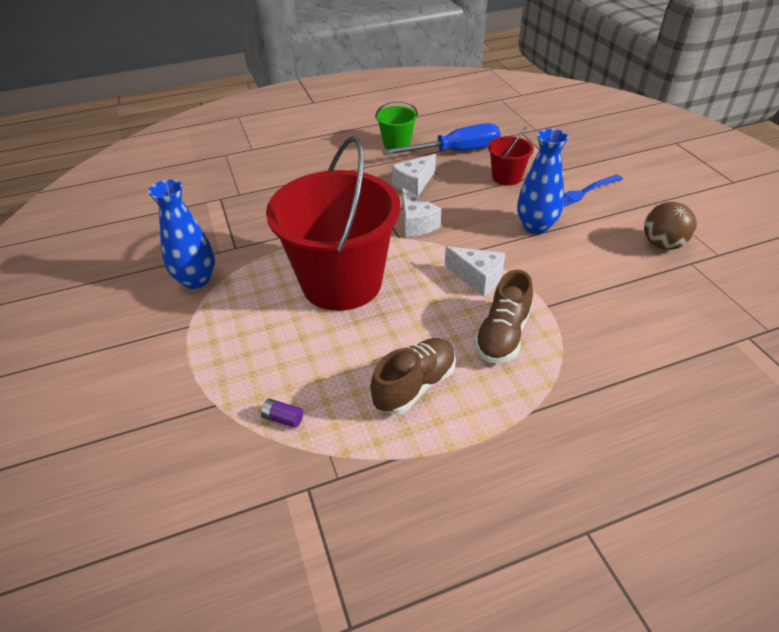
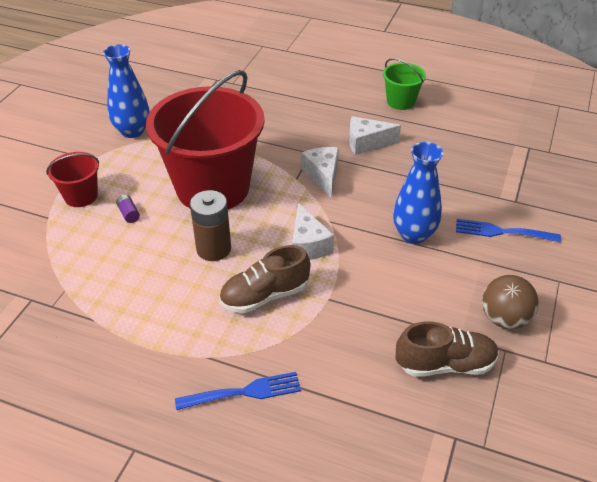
camera: 40 degrees right, 0 degrees up
purple battery [261,399,303,428] -> purple battery moved to [116,195,140,223]
brown shoe [370,338,456,414] -> brown shoe moved to [396,321,499,377]
blue screwdriver [382,123,501,155] -> none
white cheese [402,188,441,237] -> white cheese turned 150 degrees clockwise [301,147,339,198]
red bucket [488,127,534,186] -> red bucket moved to [46,152,99,207]
none -> blue fork [175,372,301,410]
none -> brown battery [190,190,231,261]

